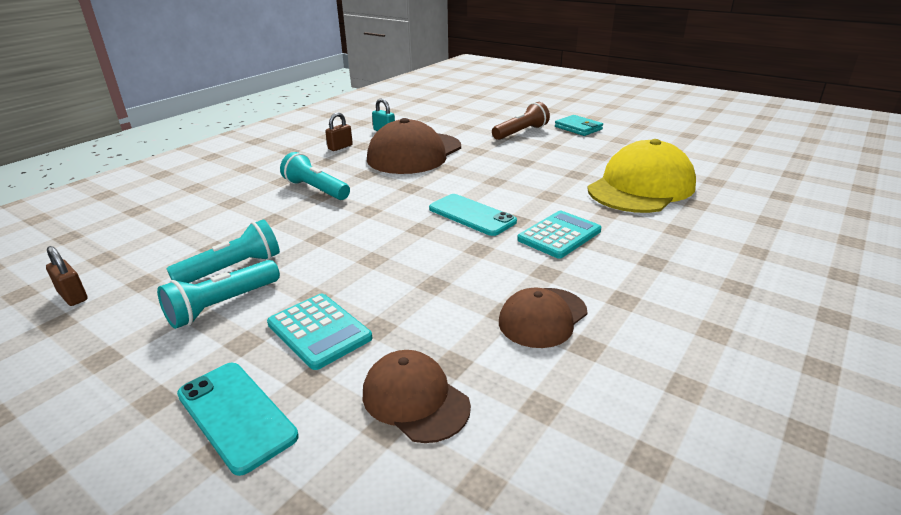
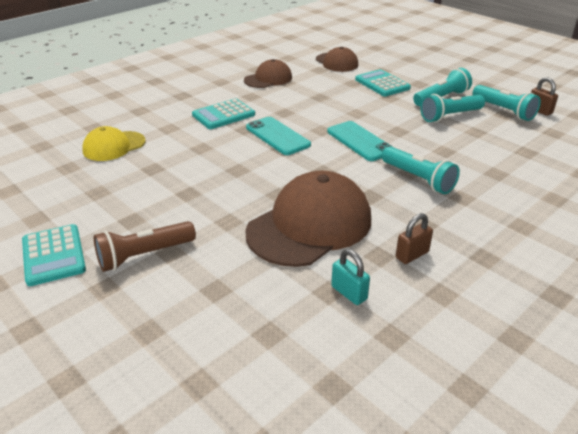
camera: 170 degrees left, 5 degrees up
turquoise phone [177,363,299,476] -> turquoise phone moved to [327,121,393,161]
turquoise wallet [555,115,603,136] -> turquoise calculator [22,224,86,286]
yellow cap [587,139,696,213] -> yellow cap [82,126,146,161], size x0.56
none -> turquoise flashlight [473,85,541,121]

